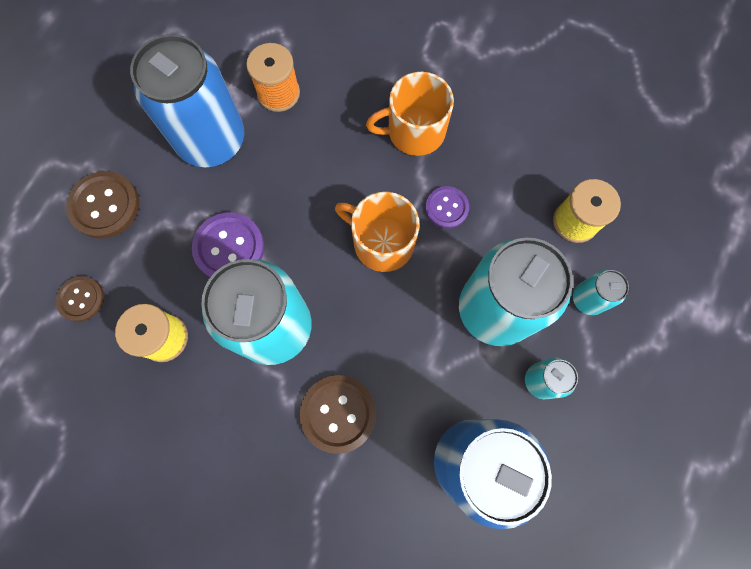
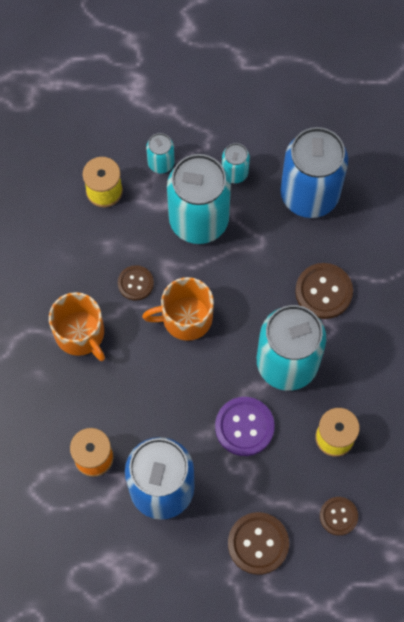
camera: 115 degrees left, 5 degrees down
orange mug [335,192,420,272] -> orange mug turned 75 degrees clockwise [142,277,214,341]
purple button [425,186,469,229] -> brown button [118,265,154,301]

